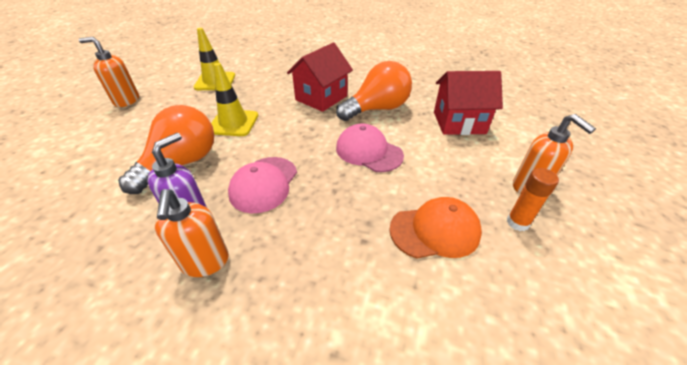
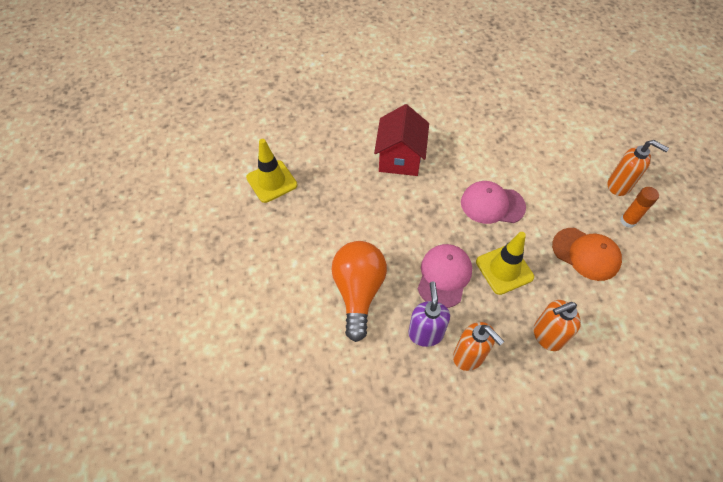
camera: 30 degrees left, 15 degrees up
orange soap dispenser [79,37,139,107] -> orange soap dispenser moved to [534,300,581,351]
yellow traffic cone [211,63,258,136] -> yellow traffic cone moved to [476,232,534,295]
pink cap [228,157,297,213] -> pink cap turned 150 degrees counterclockwise [418,244,472,308]
orange light bulb [336,61,412,121] -> none
orange cap [389,197,482,259] -> orange cap turned 75 degrees clockwise [552,228,622,281]
red house [434,71,503,135] -> none

